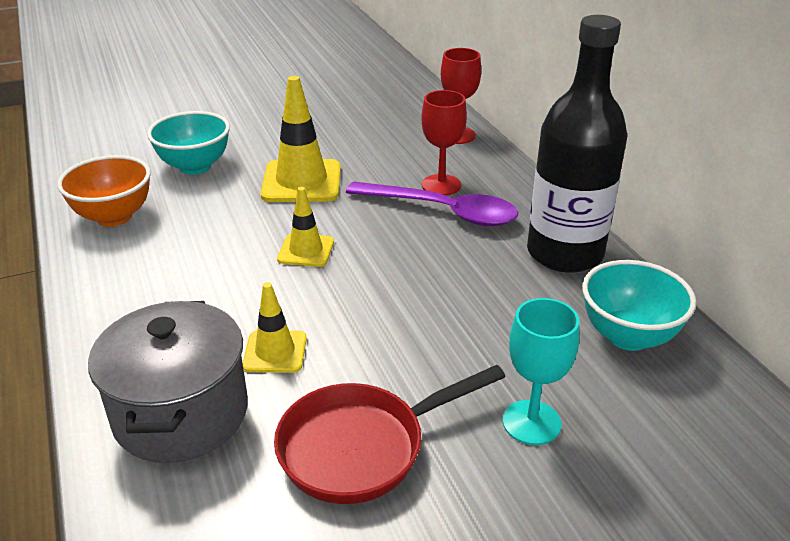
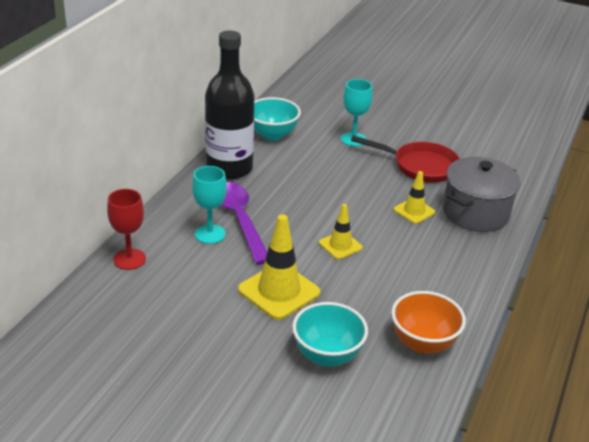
camera: 135 degrees left, 0 degrees up
red goblet [421,90,467,195] -> turquoise goblet [192,166,227,244]

